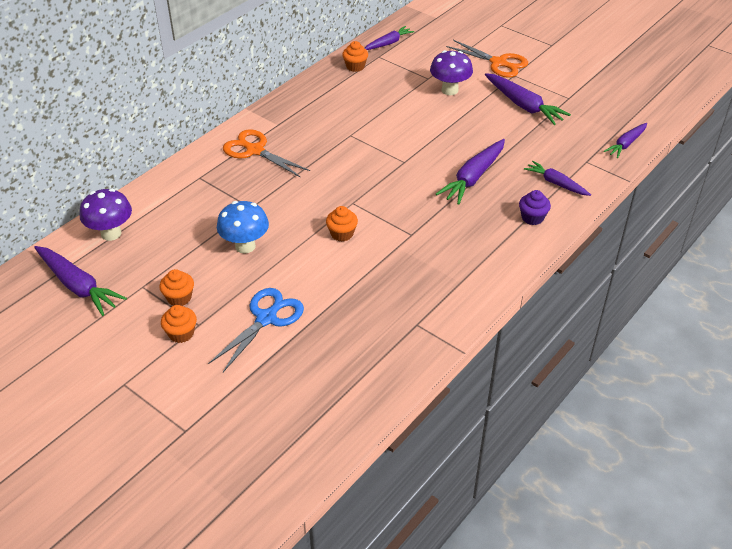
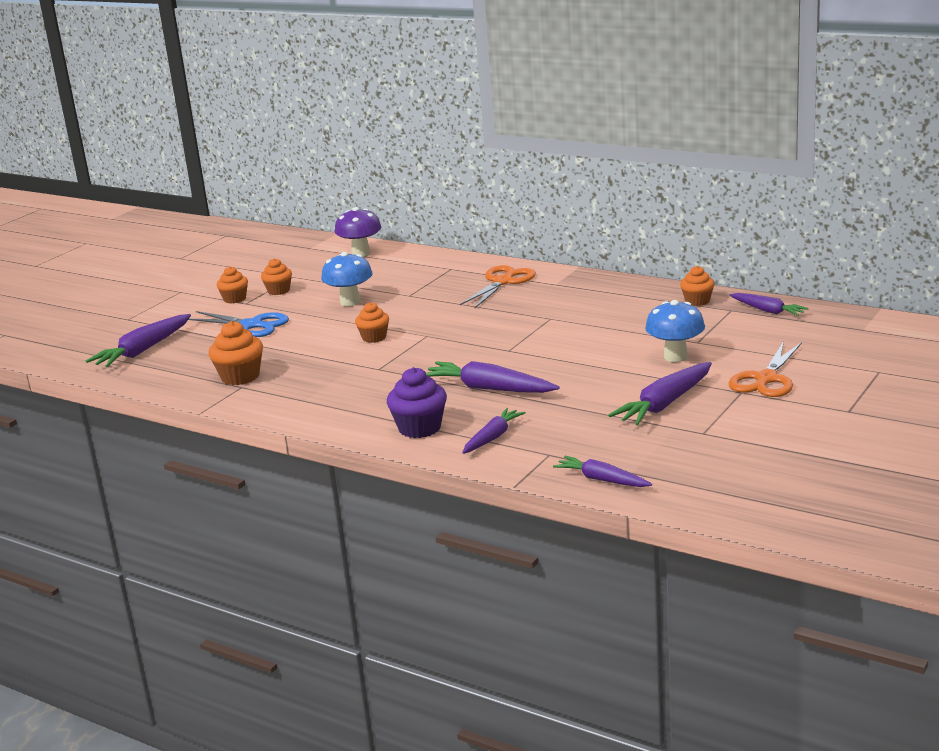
camera: 85 degrees right, 20 degrees down
purple carrot [34,246,127,316] -> purple carrot moved to [86,314,191,368]
purple mushroom [430,50,473,95] -> blue mushroom [645,300,705,362]
purple cupcake [519,190,551,225] -> purple cupcake [387,367,447,438], size x1.51
none -> orange cupcake [208,321,263,385]

